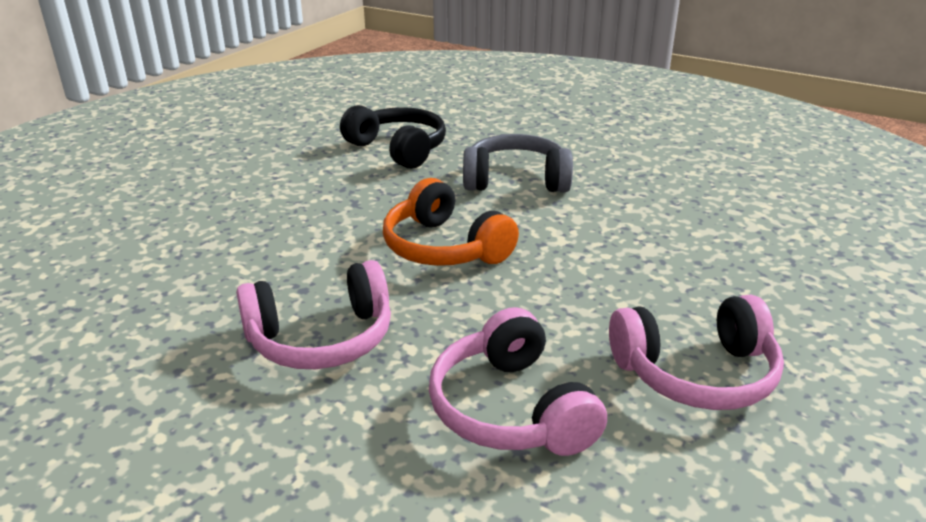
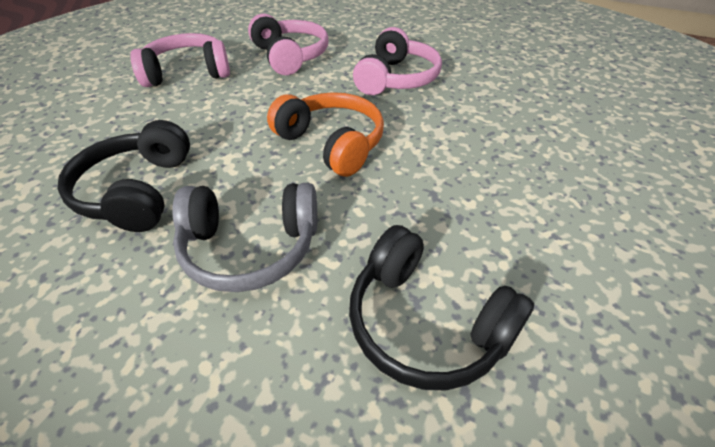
camera: 175 degrees right, 15 degrees up
pink headphones [236,260,391,369] -> pink headphones turned 135 degrees clockwise [353,27,442,95]
none -> black headphones [57,120,190,232]

